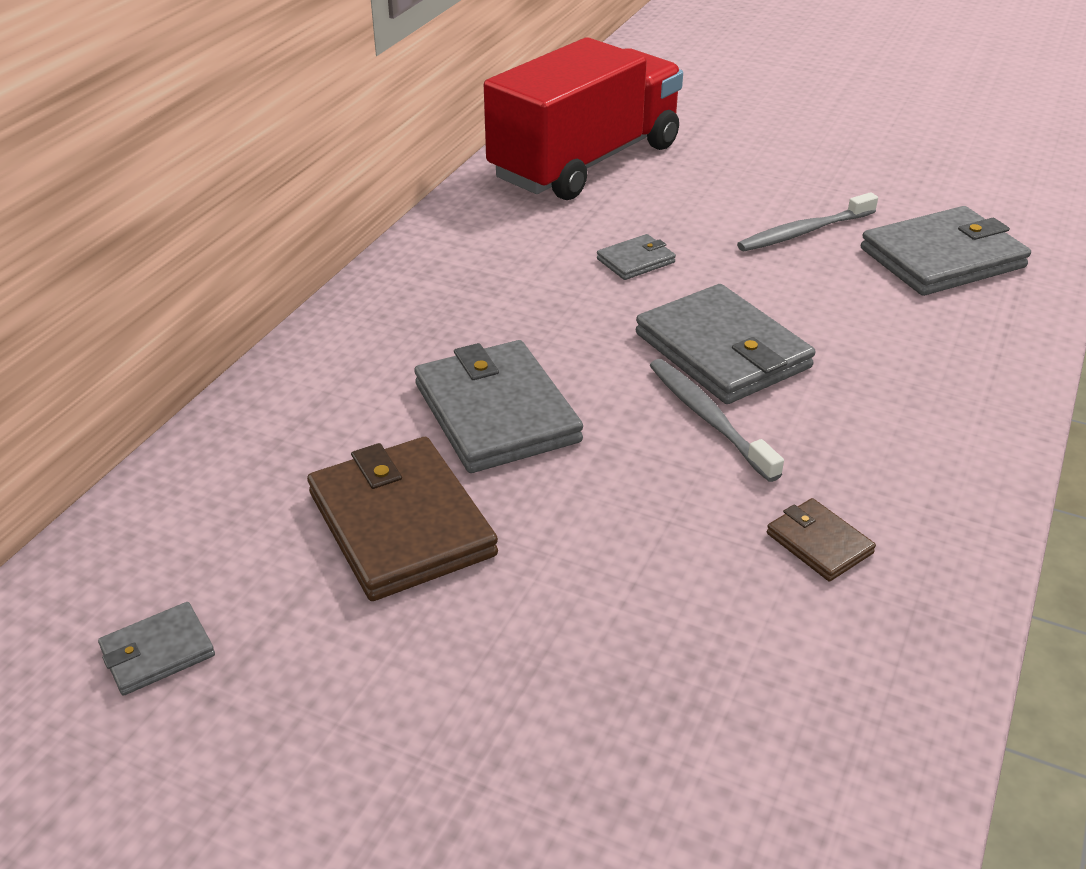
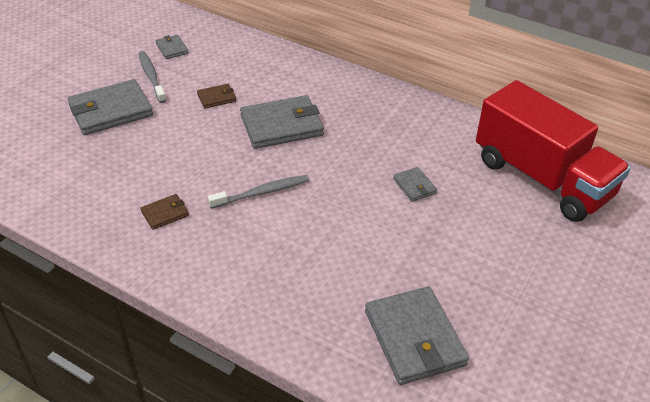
camera: 95 degrees right, 5 degrees up
brown wallet [307,437,498,601] -> brown wallet [197,84,236,109], size x0.48
grey wallet [636,284,815,404] -> grey wallet moved to [68,79,153,135]
grey toothbrush [737,192,878,251] -> grey toothbrush moved to [138,51,166,103]

